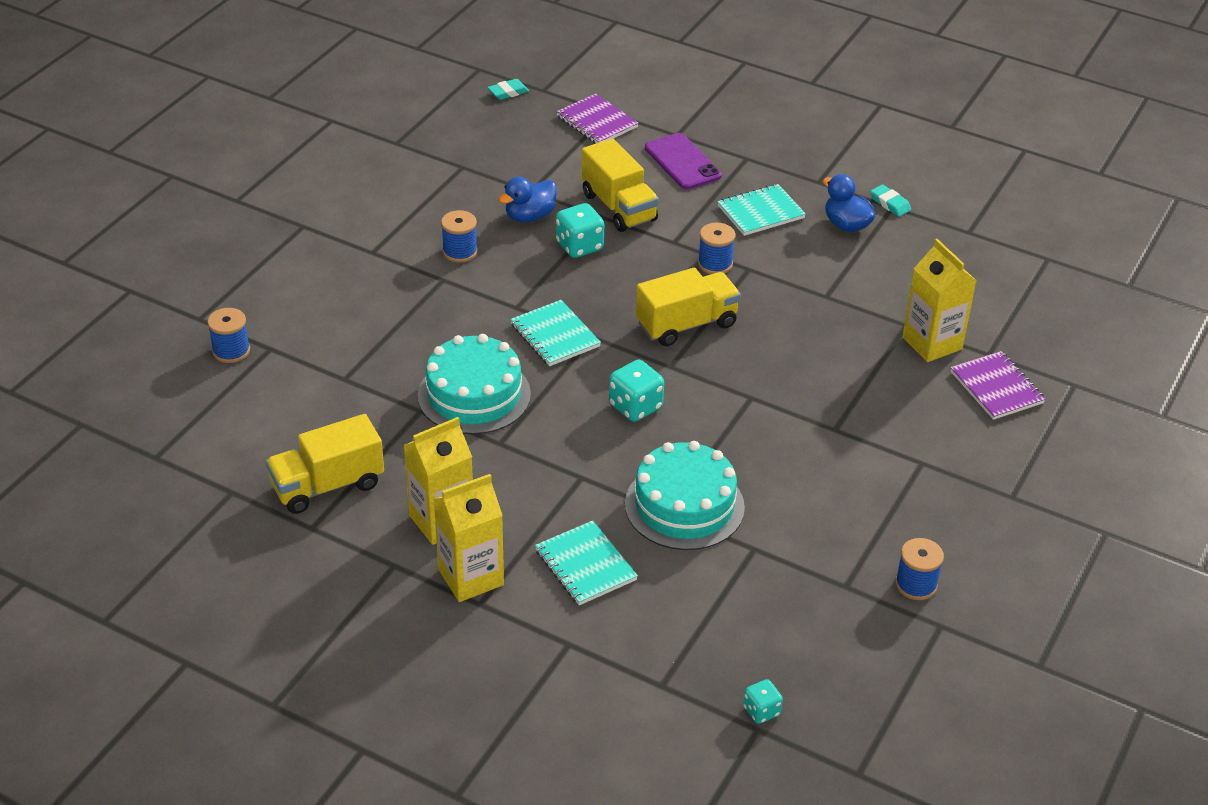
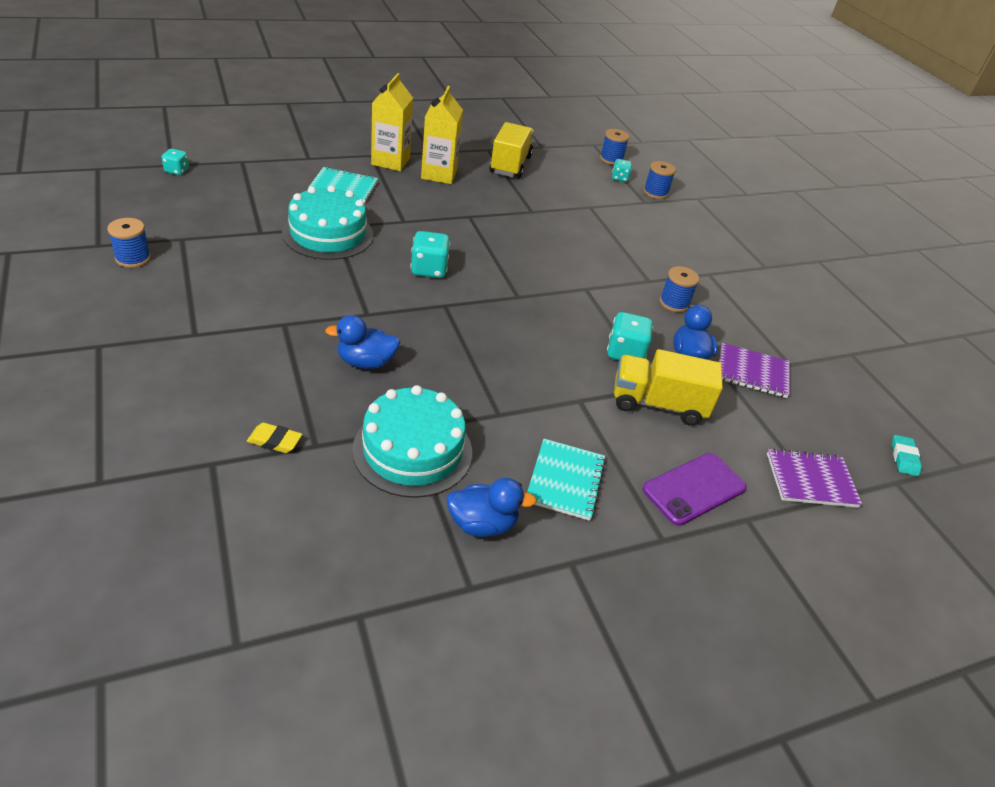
camera: 125 degrees right, 0 degrees up
turquoise cake [418,334,531,434] -> turquoise cake moved to [352,385,472,498]
turquoise notebook [510,300,601,366] -> none
yellow truck [636,268,741,346] -> none
purple phone [645,133,722,189] -> purple phone turned 45 degrees counterclockwise [642,453,747,526]
blue spool [698,223,735,274] -> blue spool moved to [600,129,630,165]
turquoise eraser [870,185,911,217] -> none
yellow carton [902,239,976,362] -> yellow eraser [247,423,302,453]
purple notebook [951,351,1046,420] -> purple notebook moved to [720,343,790,398]
none -> blue duck [325,315,400,369]
none -> turquoise dice [612,159,632,182]

